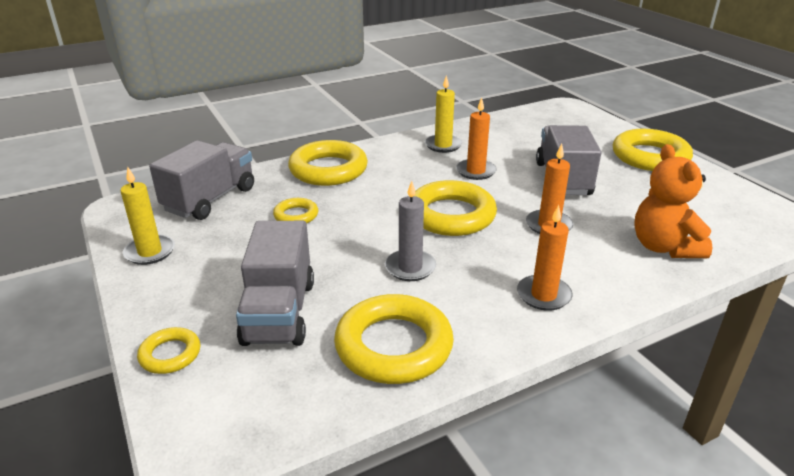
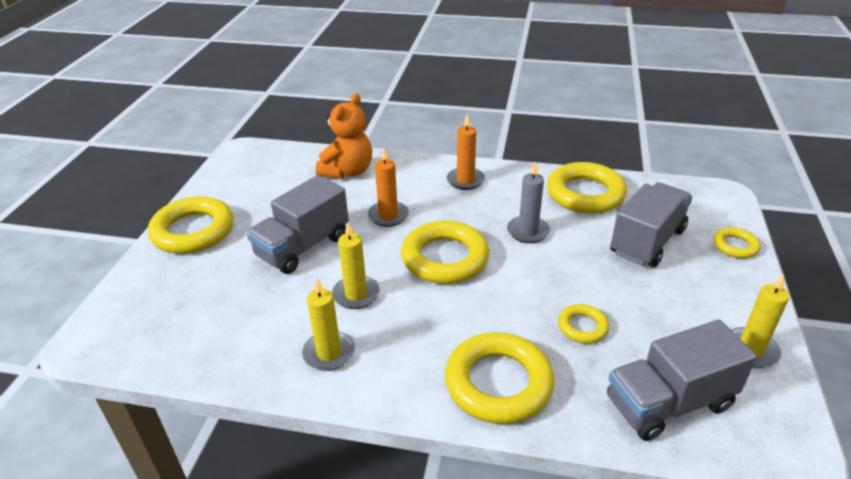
camera: 140 degrees left, 5 degrees up
orange candle [456,97,497,180] -> yellow candle [332,222,380,309]

